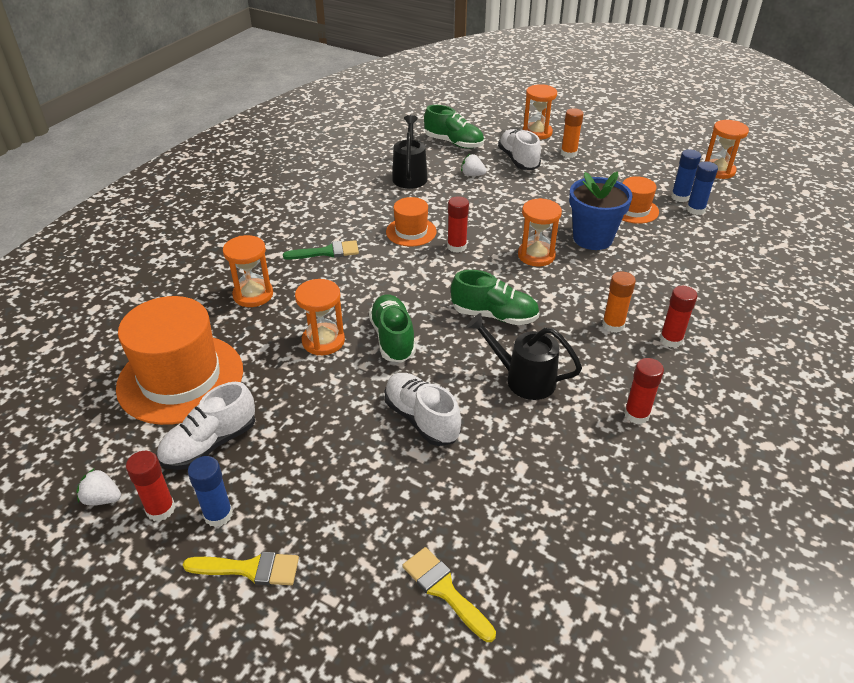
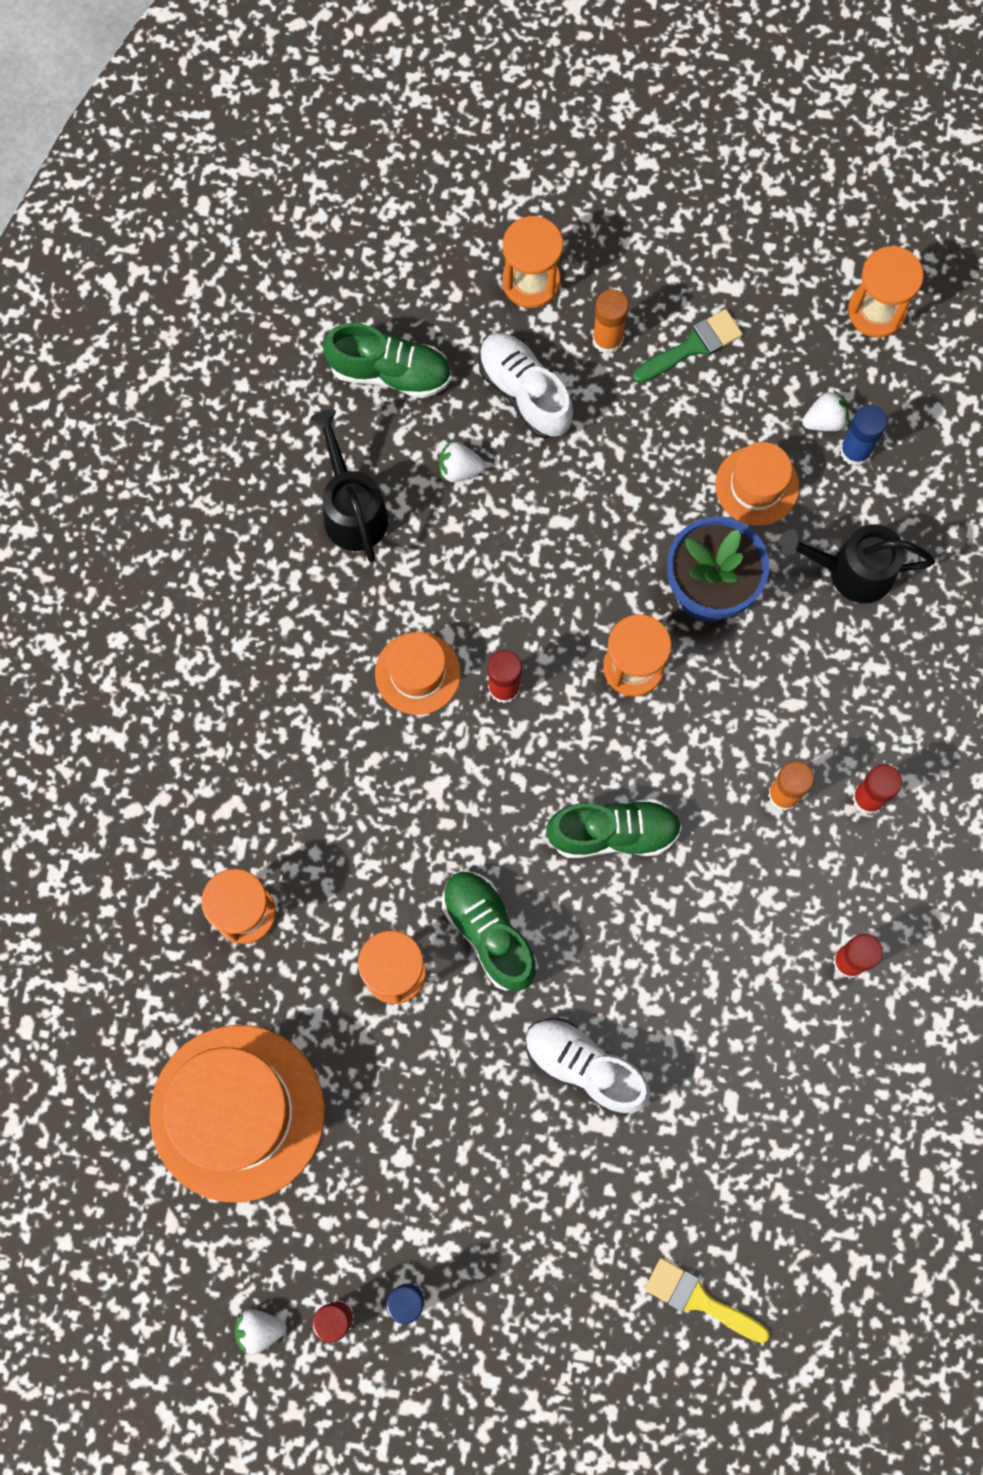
camera: 20 degrees left, 35 degrees up
white shoe [157,382,255,470] -> none
yellow brush [183,552,299,585] -> none
green brush [283,240,359,259] -> green brush moved to [633,309,743,383]
black watering can [467,313,582,400] -> black watering can moved to [778,524,935,603]
blue glue stick [671,149,701,202] -> white strawberry [802,390,849,431]

